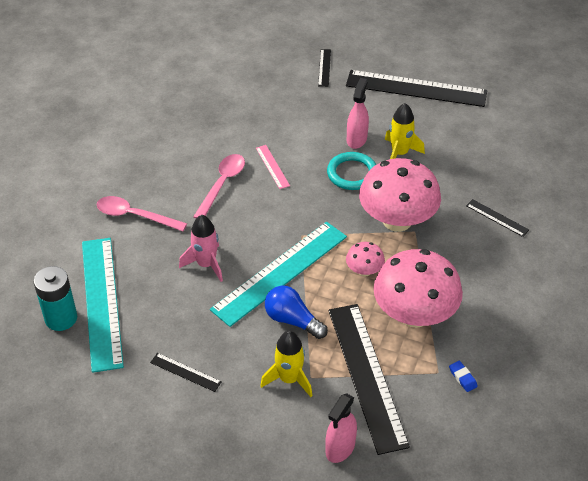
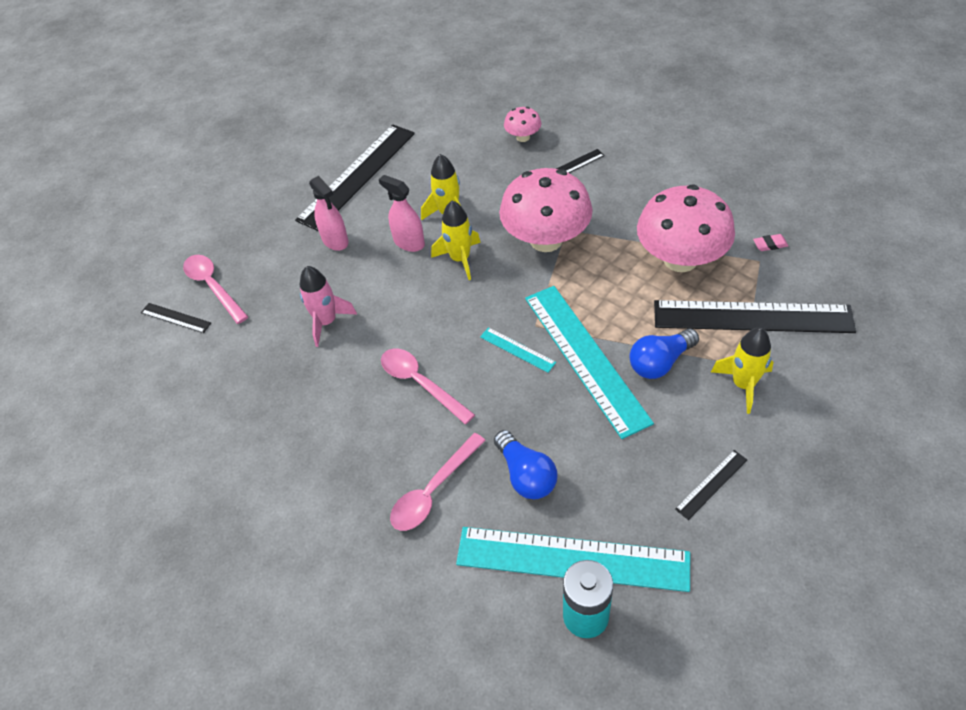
camera: 65 degrees left, 5 degrees up
pink rocket [179,215,223,282] -> pink rocket moved to [300,266,357,347]
pink ruler [256,145,290,189] -> none
black ruler [318,49,331,87] -> black ruler moved to [141,303,211,333]
pink spray bottle [325,393,357,463] -> pink spray bottle moved to [309,176,349,251]
turquoise ring [327,152,376,190] -> yellow rocket [431,200,481,280]
pink mushroom [346,242,385,277] -> pink mushroom moved to [504,107,541,142]
blue eraser [449,361,478,392] -> pink eraser [753,234,788,251]
none -> pink spoon [183,255,248,324]
none -> turquoise ruler [480,327,556,373]
none -> blue light bulb [494,430,557,499]

